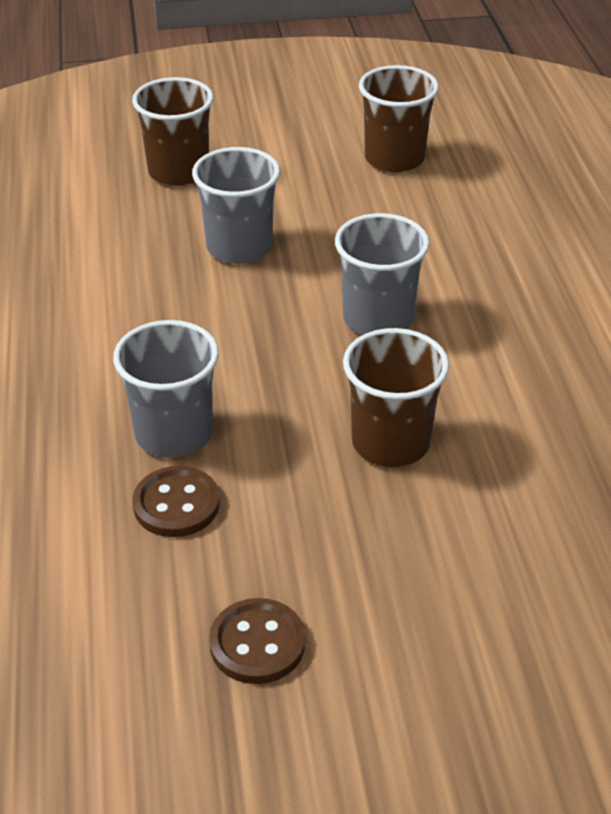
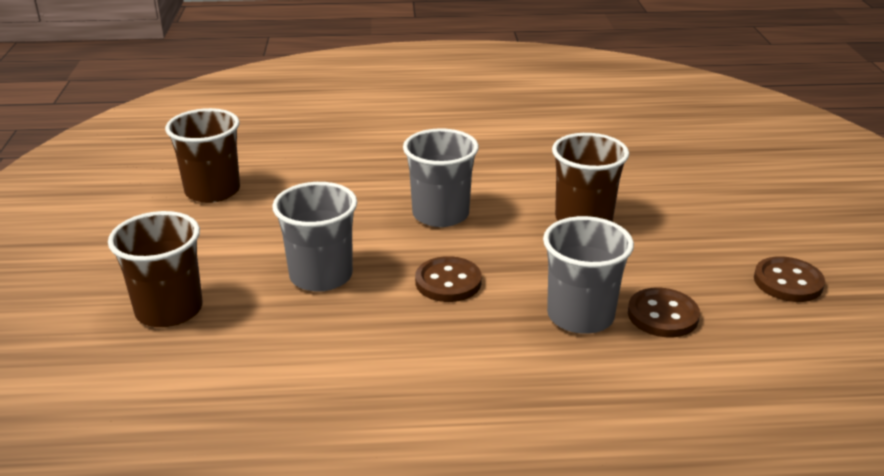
camera: 85 degrees left, 10 degrees down
none -> brown button [415,256,482,302]

